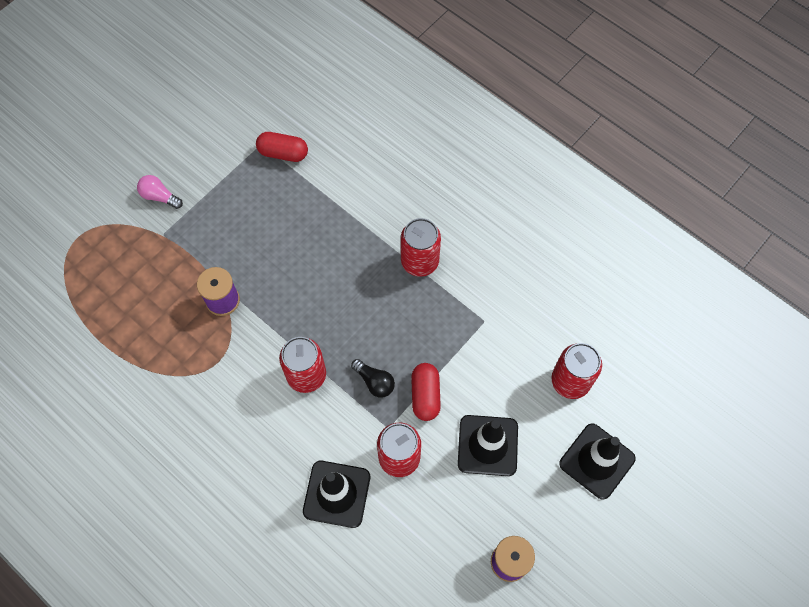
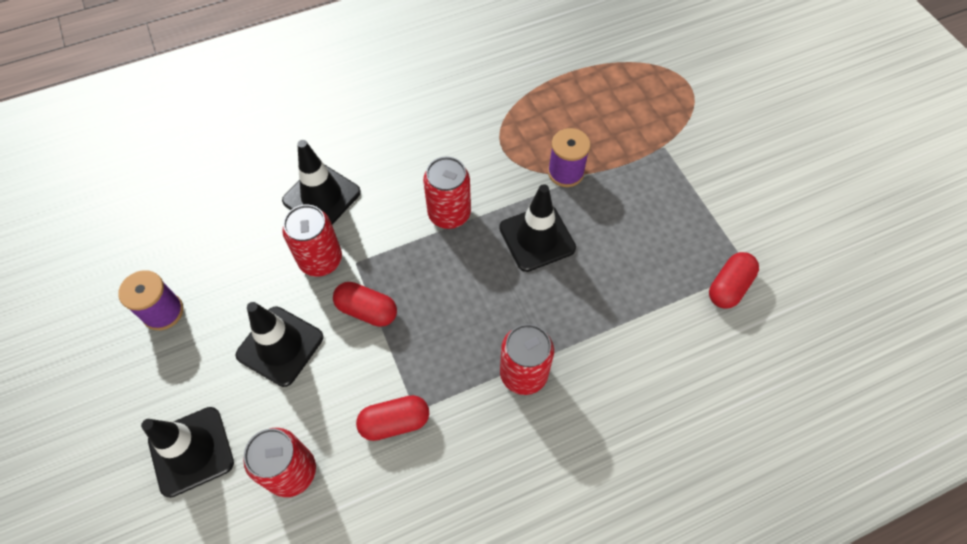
camera: 115 degrees right, 5 degrees down
pink light bulb [137,175,183,209] -> none
black light bulb [351,359,395,398] -> none
none -> red capsule [356,395,429,441]
none -> black traffic cone [499,184,576,272]

